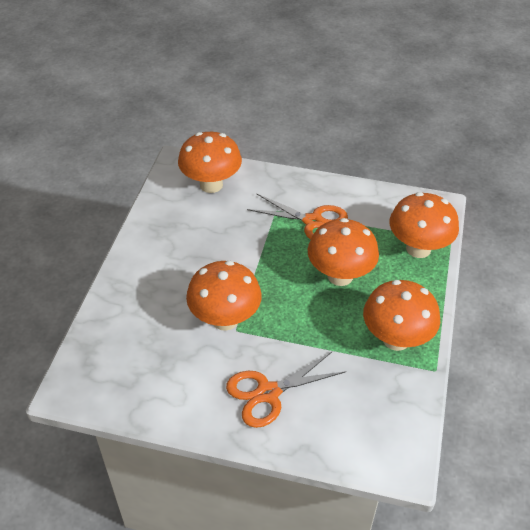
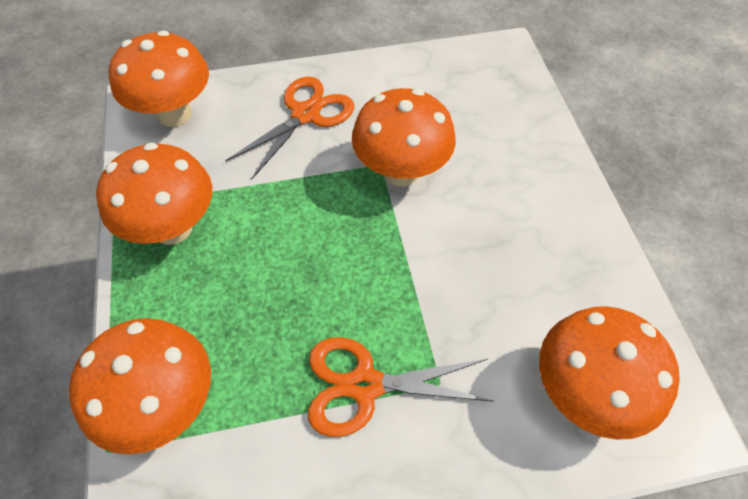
camera: 155 degrees right, 10 degrees up
orange mushroom [308,218,379,286] -> orange mushroom moved to [109,30,209,127]

